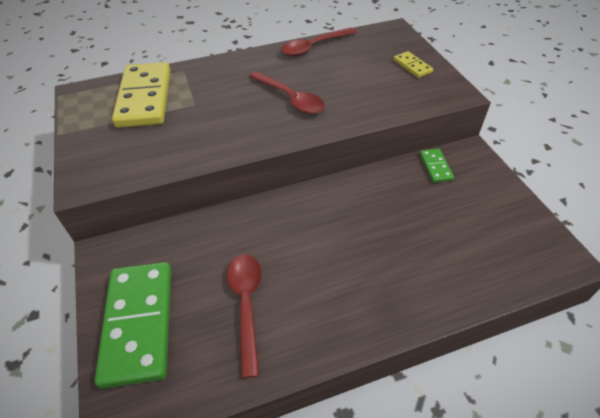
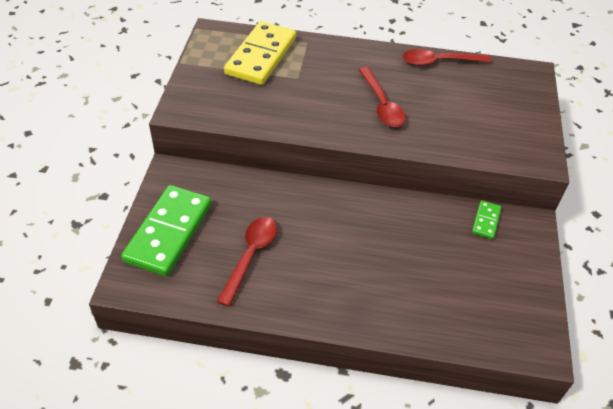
camera: 25 degrees right, 0 degrees up
yellow domino [393,51,433,78] -> none

